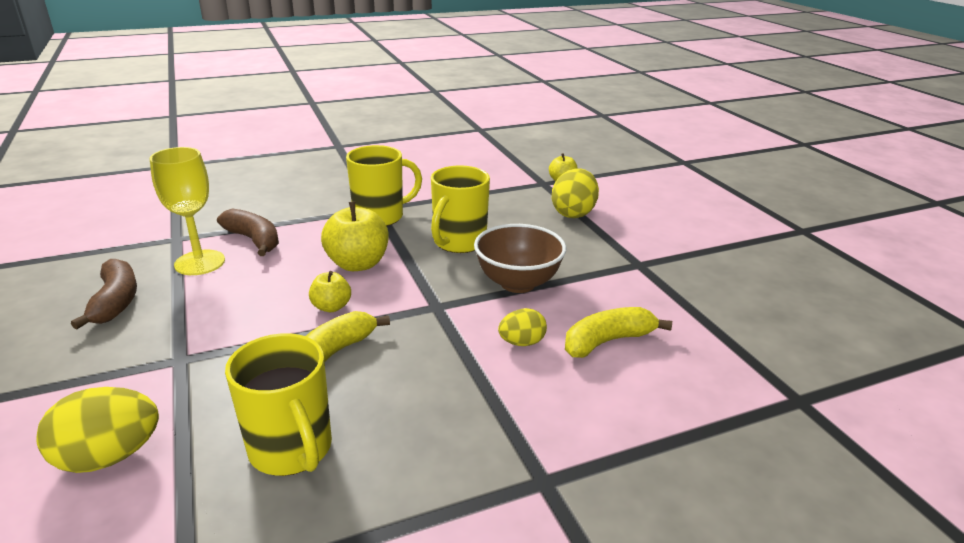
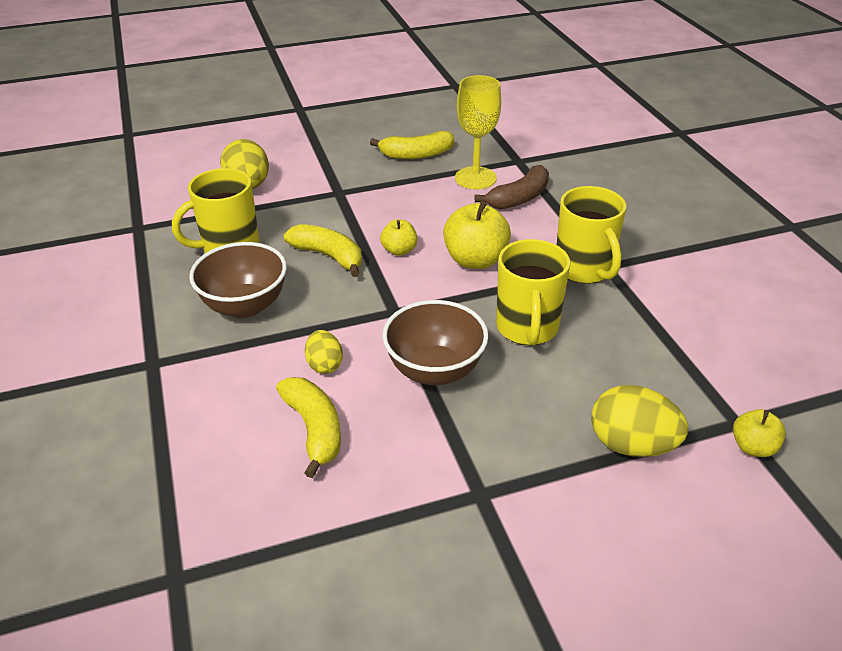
camera: 95 degrees right, 10 degrees up
brown banana [71,259,137,329] -> yellow banana [370,131,454,159]
yellow mug [431,166,490,253] -> yellow mug turned 120 degrees counterclockwise [496,239,570,345]
none -> brown bowl [189,242,287,318]

